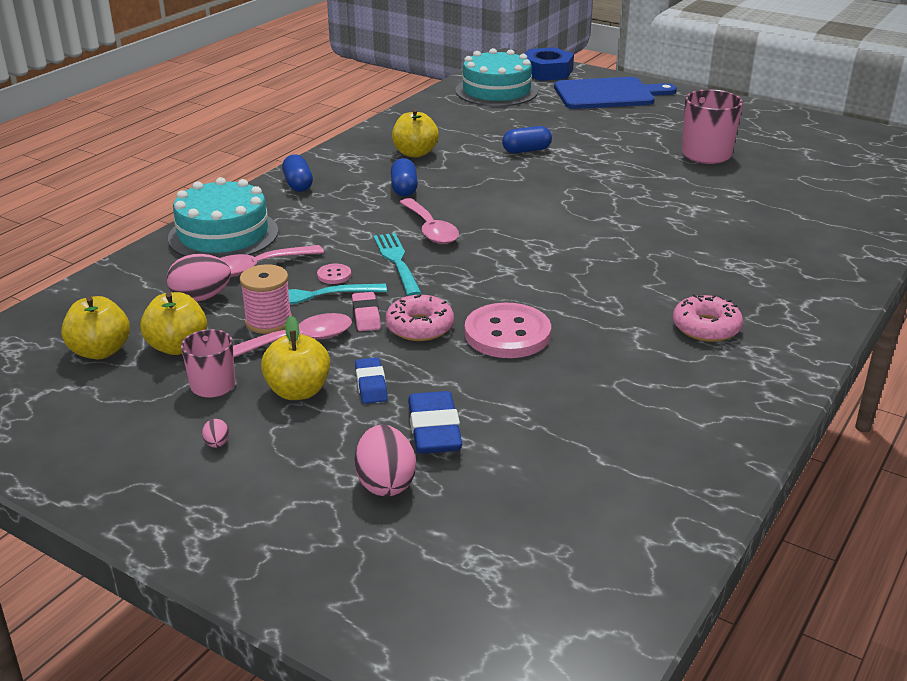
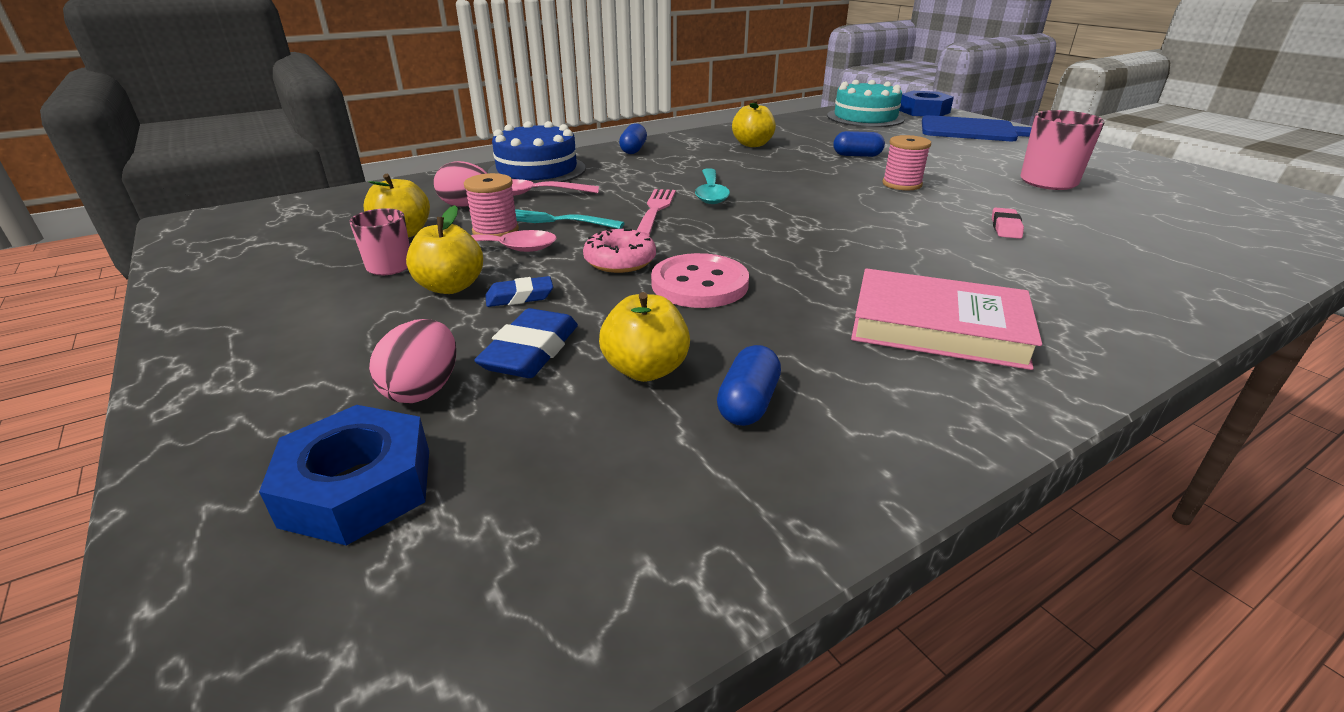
camera: 25 degrees right, 0 degrees up
yellow apple [61,296,130,359] -> yellow apple moved to [599,292,690,382]
turquoise cake [168,177,278,258] -> blue cake [488,121,586,183]
pink egg [202,419,229,448] -> none
pink button [317,264,351,284] -> none
pink eraser [352,292,381,331] -> pink eraser moved to [992,208,1024,239]
blue eraser [355,357,388,404] -> blue eraser turned 60 degrees clockwise [485,276,553,307]
turquoise fork [373,233,421,296] -> pink fork [637,189,676,236]
blue capsule [391,158,418,197] -> blue capsule moved to [717,345,781,426]
pink spoon [400,198,459,244] -> turquoise spoon [695,168,730,204]
pink donut [673,294,743,342] -> pink book [851,268,1042,370]
none -> blue nut [259,405,429,546]
none -> pink spool [882,135,931,191]

